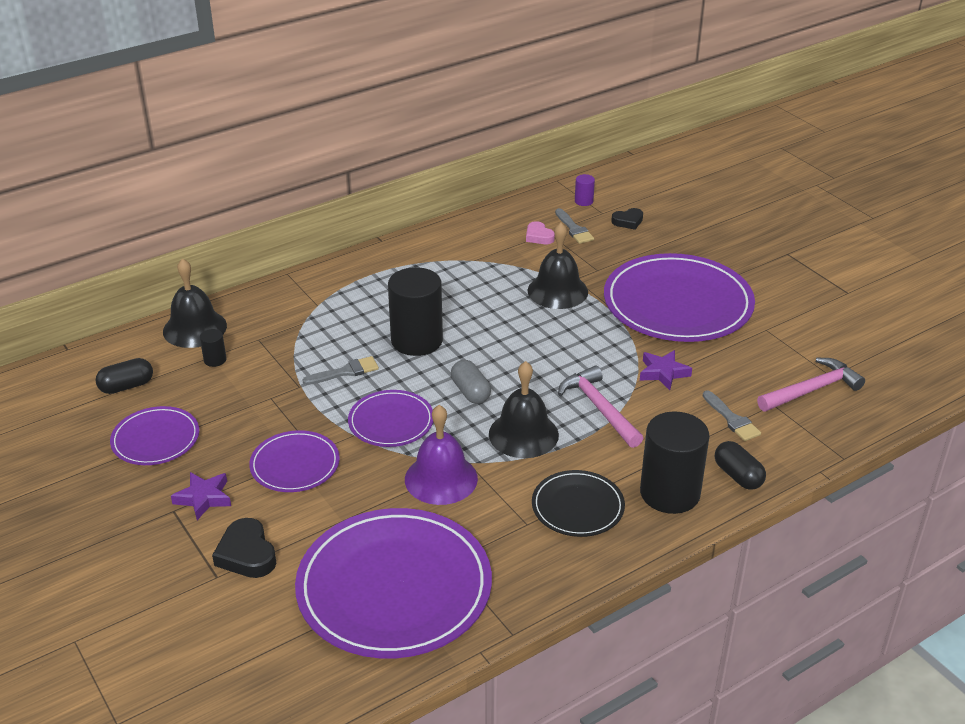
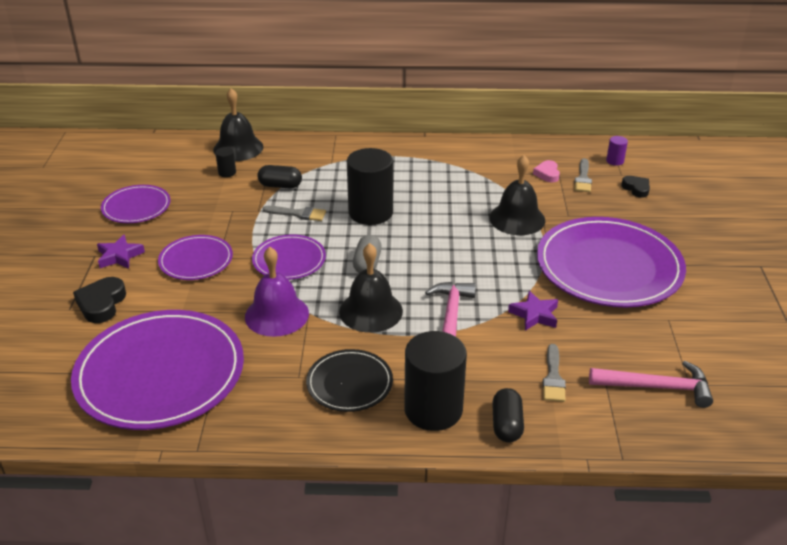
camera: 35 degrees right, 0 degrees up
black capsule [96,358,153,394] -> black capsule moved to [257,165,302,188]
black heart [611,208,643,230] -> black heart turned 135 degrees counterclockwise [621,176,650,198]

